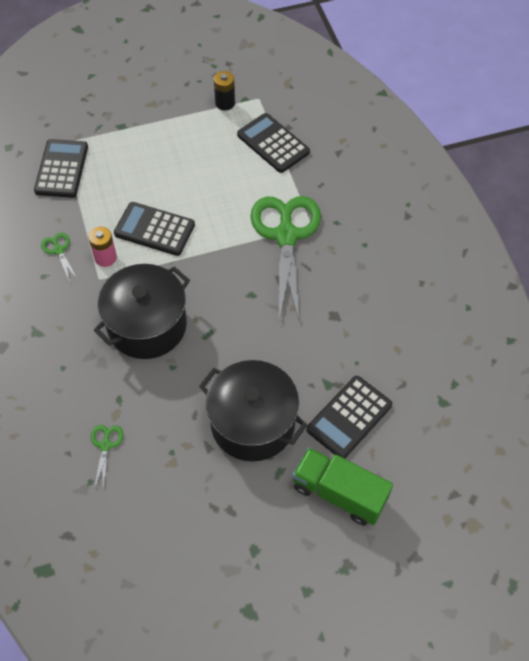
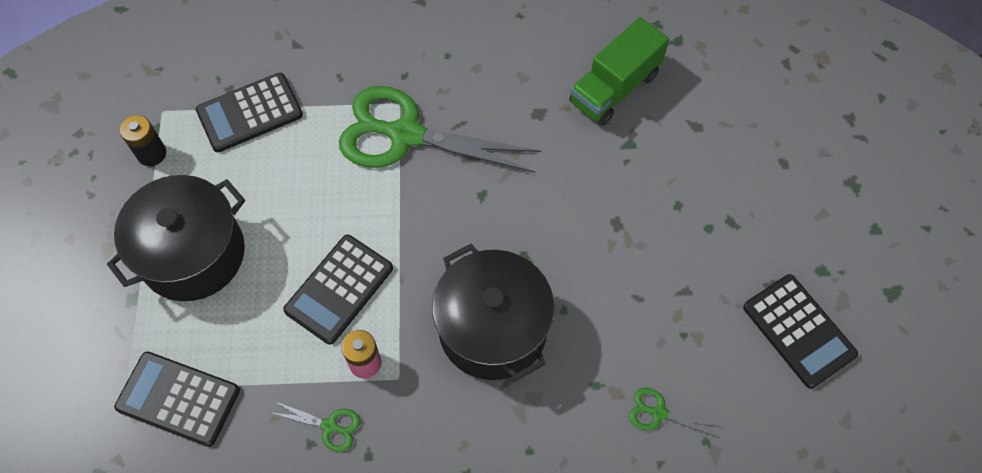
camera: 75 degrees left, 5 degrees up
green scissors [41,233,77,282] -> green scissors turned 150 degrees counterclockwise [269,401,360,452]
black pot [199,360,307,461] -> black pot moved to [107,175,245,301]
green truck [293,447,393,525] -> green truck moved to [569,17,669,126]
black calculator [306,376,392,459] -> black calculator moved to [743,274,858,389]

